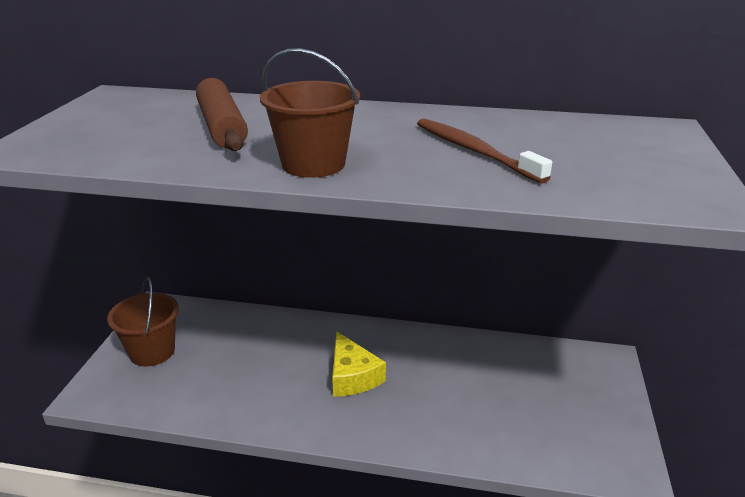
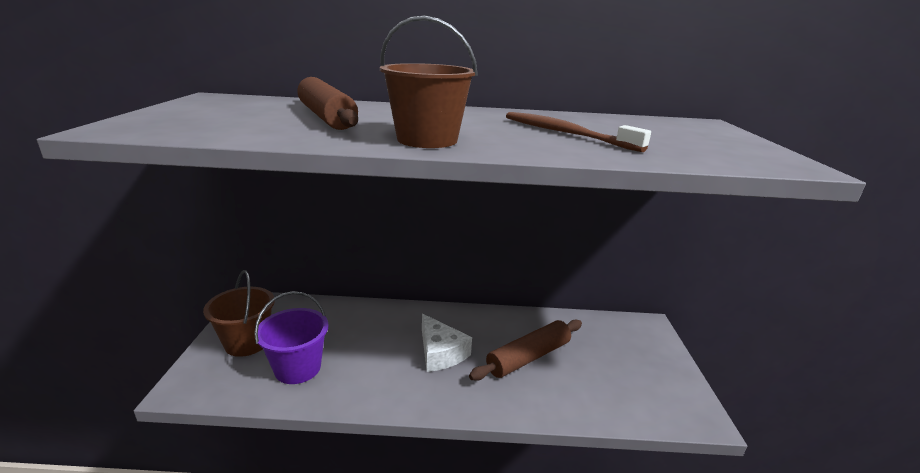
camera: 10 degrees left, 5 degrees down
yellow cheese [332,331,386,397] -> white cheese [422,314,472,372]
none -> purple bucket [254,291,328,384]
none -> brown rolling pin [469,319,582,381]

